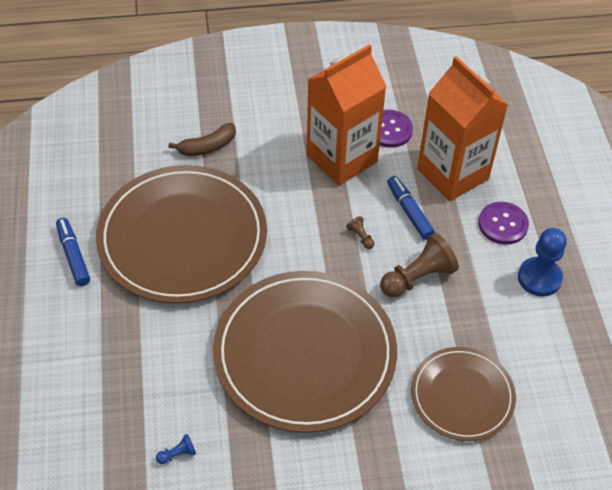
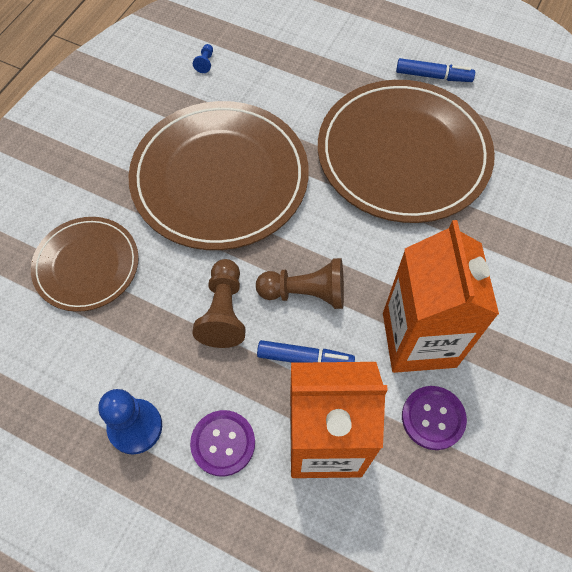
camera: 125 degrees right, 10 degrees up
brown banana [169,123,236,156] -> none
brown pawn [346,216,374,249] -> brown pawn [256,258,344,309], size x2.24

